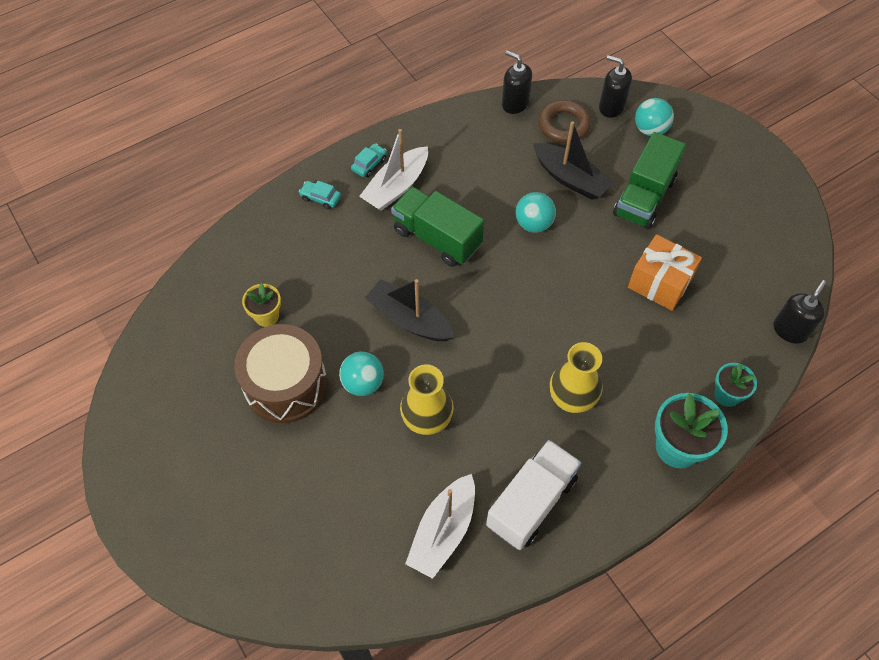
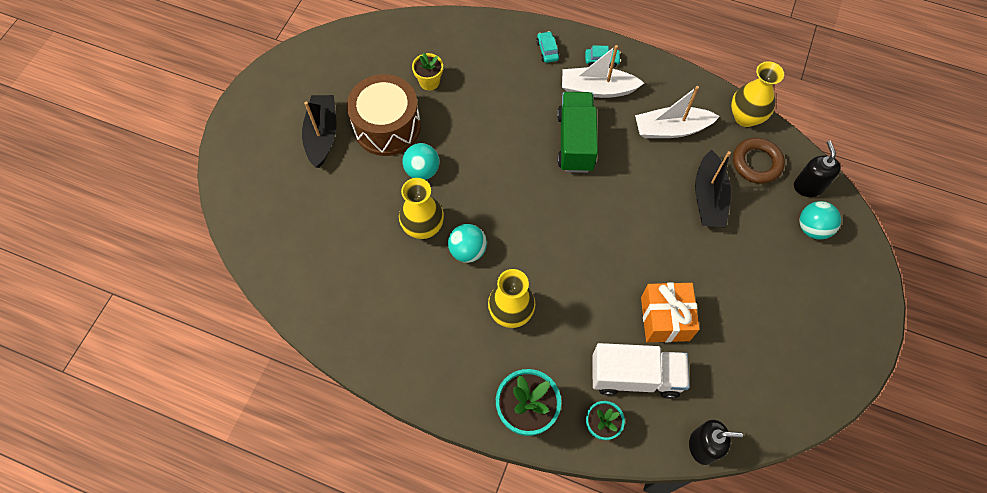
camera: 55 degrees right, 5 degrees up
black boat [365,279,454,341] -> black boat moved to [302,95,337,168]
white boat [405,474,475,579] -> white boat moved to [635,86,720,138]
white truck [486,440,581,550] -> white truck moved to [593,343,690,399]
black soap dispenser [502,51,532,114] -> yellow vase [731,61,784,127]
turquoise ball [515,192,556,233] -> turquoise ball moved to [448,224,487,263]
green truck [613,132,686,229] -> none

